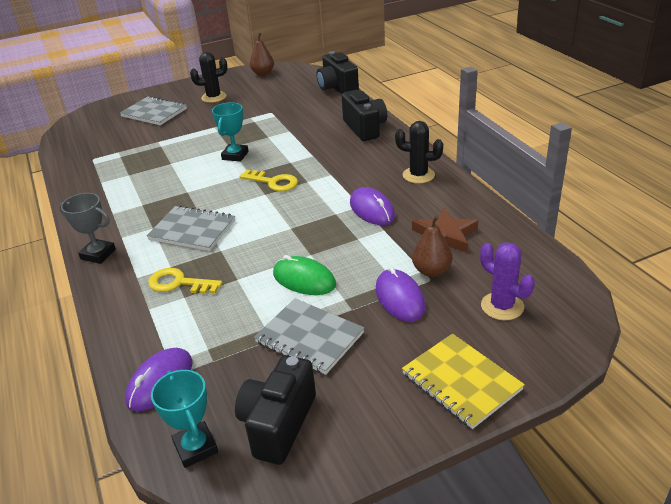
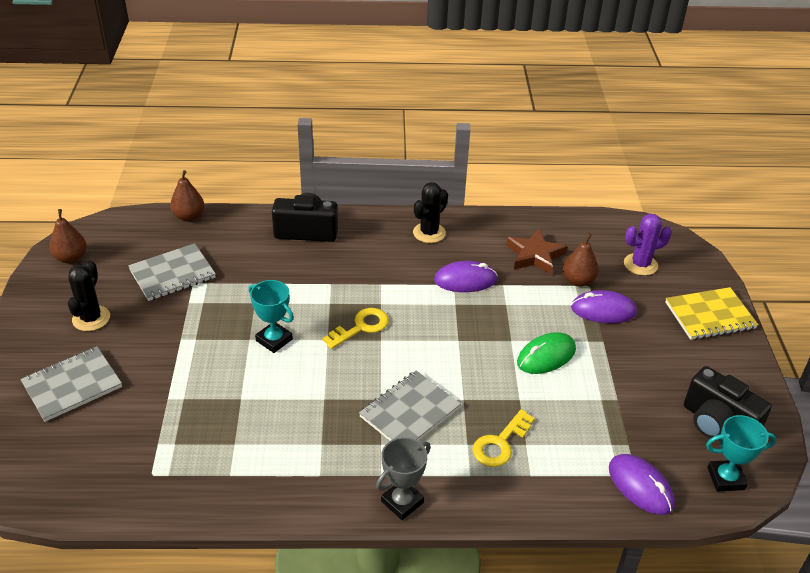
camera: 70 degrees left, 5 degrees up
grey notebook [254,298,364,375] -> grey notebook moved to [128,243,216,301]
black camera [317,51,359,94] -> brown pear [170,170,204,221]

